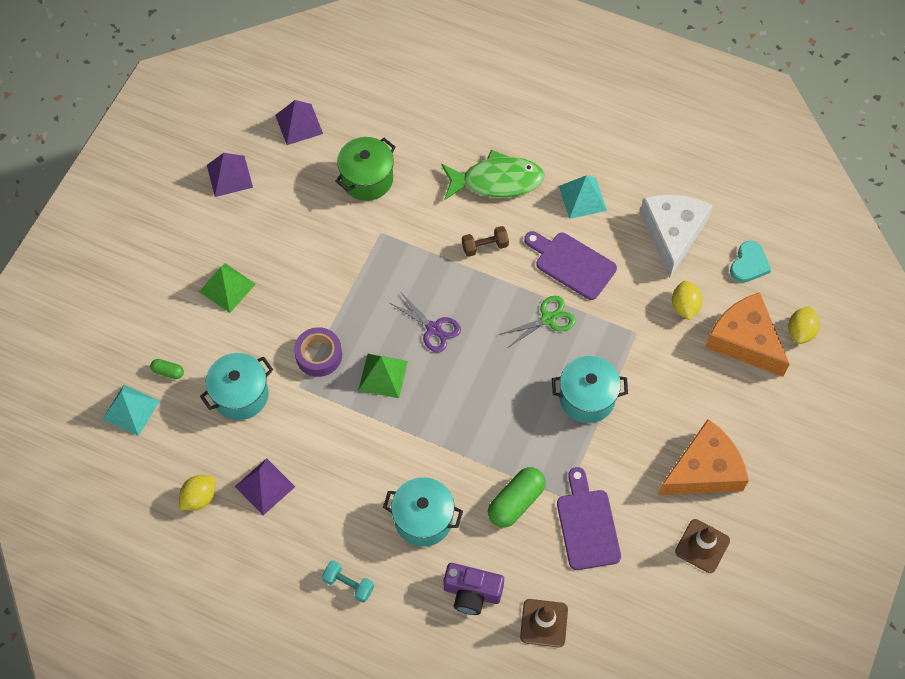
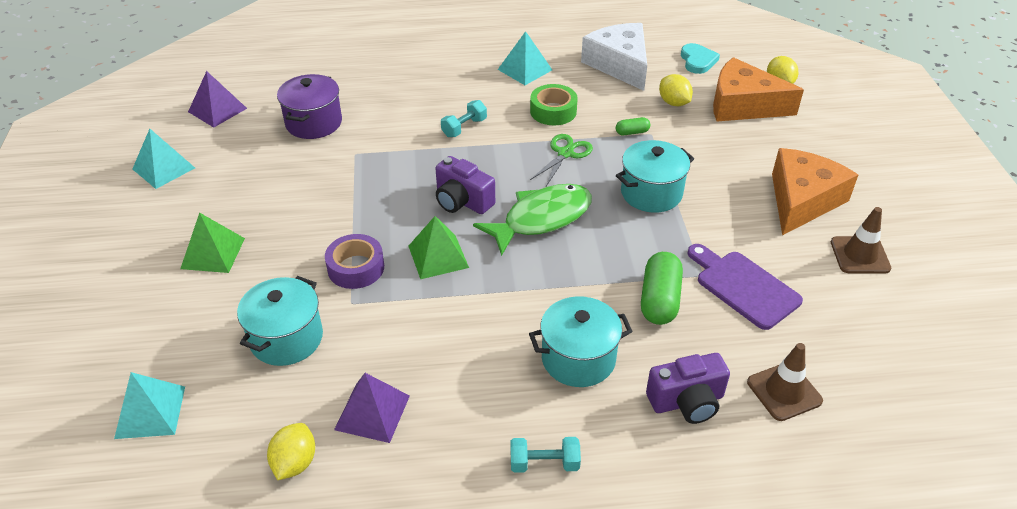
camera: 30 degrees left, 20 degrees down
green capsule [150,359,184,379] -> green capsule moved to [616,117,650,135]
purple pyramid [207,153,253,197] -> turquoise pyramid [133,129,195,189]
green pot [335,137,396,201] -> purple pot [277,74,342,139]
purple scissors [390,293,461,352] -> purple camera [435,156,495,214]
green fish [442,150,545,200] -> green fish moved to [473,184,592,256]
brown dumbbell [462,226,509,257] -> turquoise dumbbell [441,100,487,137]
purple cutting board [524,231,617,300] -> green tape [530,84,578,125]

